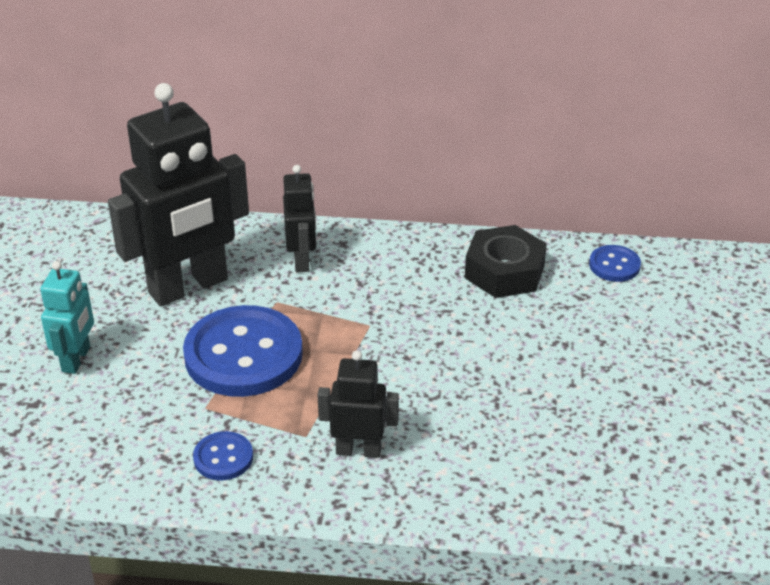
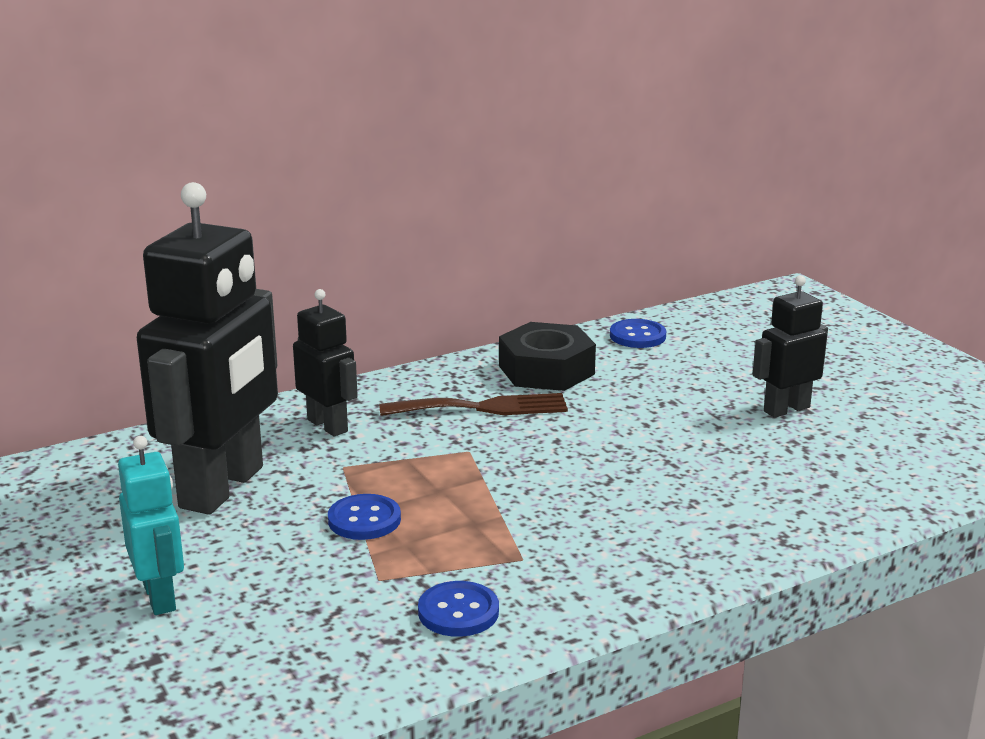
camera: 35 degrees left, 15 degrees down
blue button [183,305,303,397] -> blue button [328,494,401,540], size x0.46
black robot [318,350,399,458] -> black robot moved to [752,275,828,418]
none -> brown fork [379,393,568,416]

